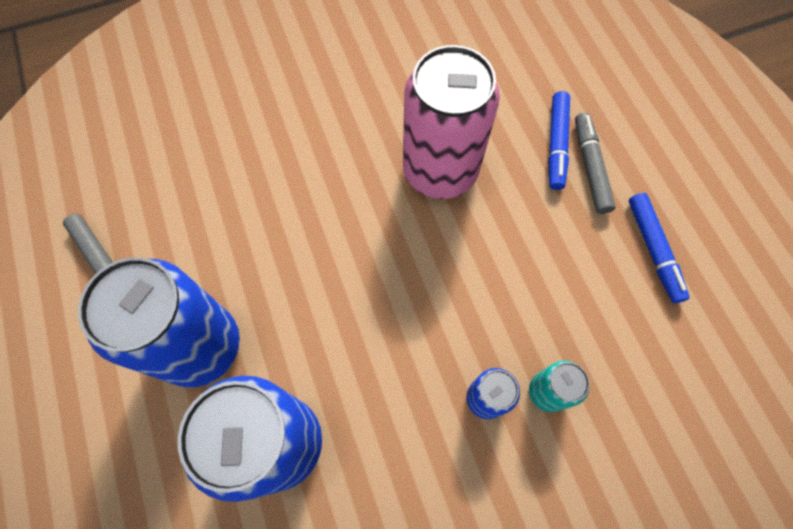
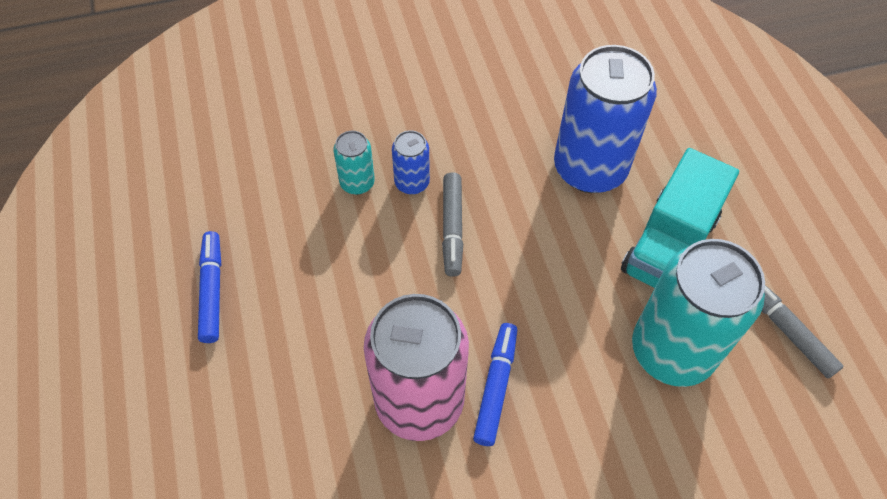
camera: 175 degrees left, 10 degrees down
blue can [78,257,240,387] -> turquoise truck [621,148,739,288]
blue marker [548,91,570,190] -> blue marker moved to [473,323,517,446]
grey marker [575,112,616,214] -> grey marker moved to [442,172,463,277]
none -> turquoise can [632,239,765,387]

